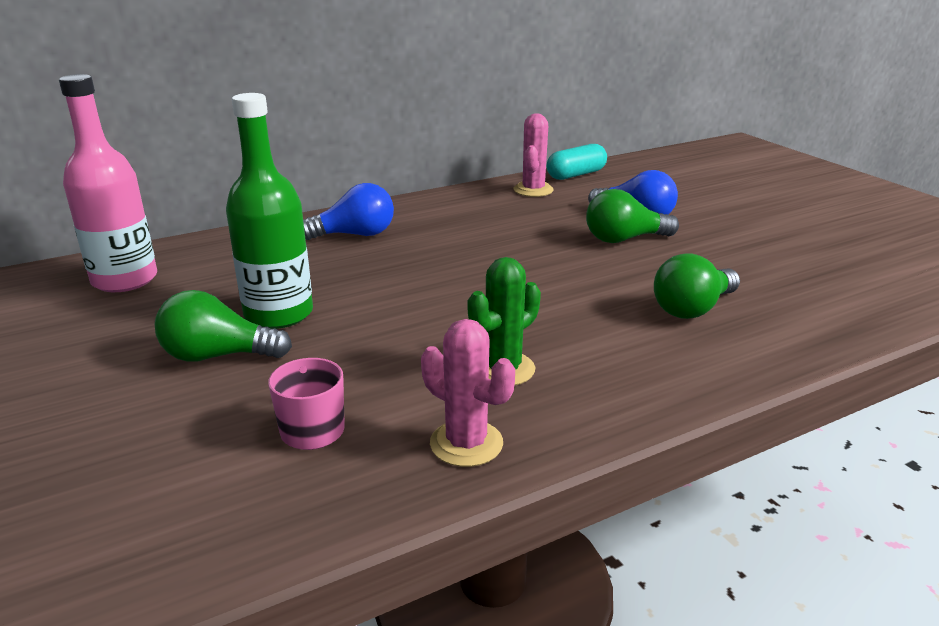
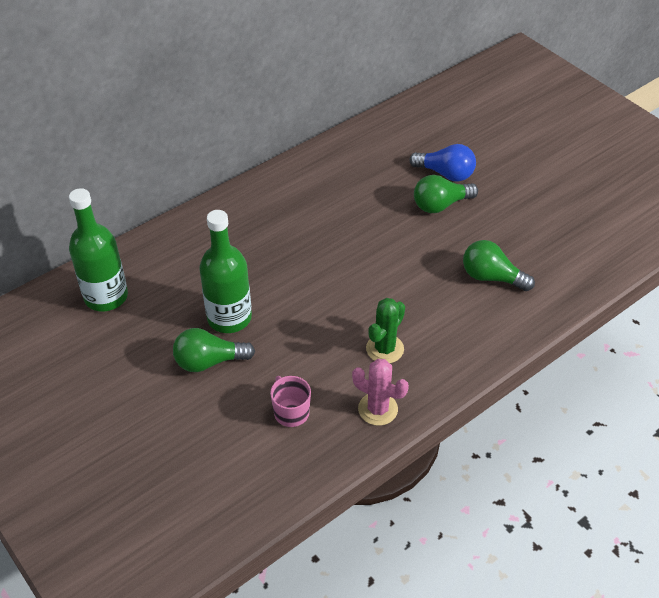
camera: 10 degrees left, 20 degrees up
pink bottle [59,74,157,292] -> green bottle [69,188,128,311]
blue light bulb [303,183,394,240] -> none
pink cactus [514,113,553,197] -> none
turquoise capsule [547,144,607,180] -> none
green light bulb [654,253,740,319] -> green light bulb turned 75 degrees clockwise [463,240,535,291]

